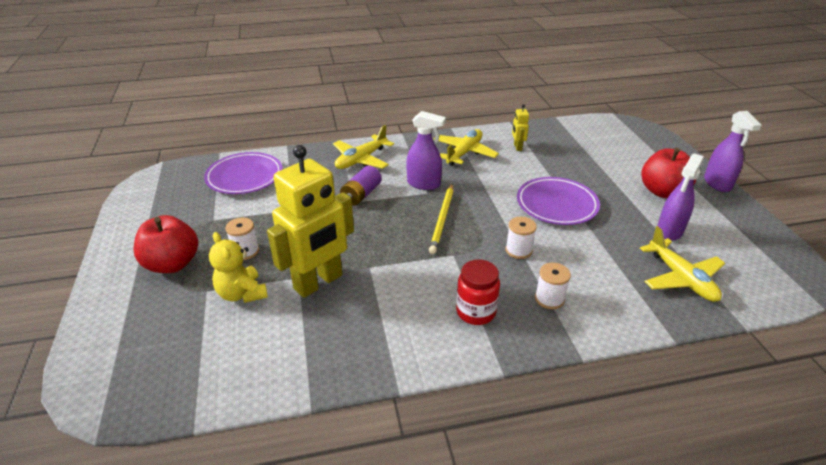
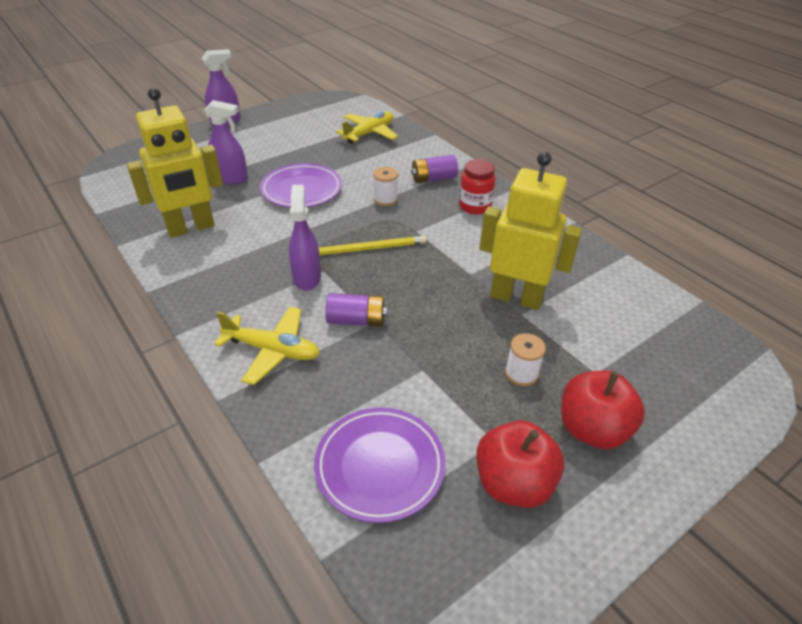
camera: 115 degrees left, 5 degrees up
yellow teddy bear [209,232,268,303] -> none
yellow plane [433,129,499,166] -> none
yellow robot [512,104,529,151] -> yellow robot [127,88,223,238], size x2.42
white spool [535,262,571,309] -> purple battery [411,155,458,183]
red apple [641,147,696,198] -> red apple moved to [477,421,565,508]
purple spray bottle [657,153,704,241] -> purple spray bottle moved to [204,100,248,184]

